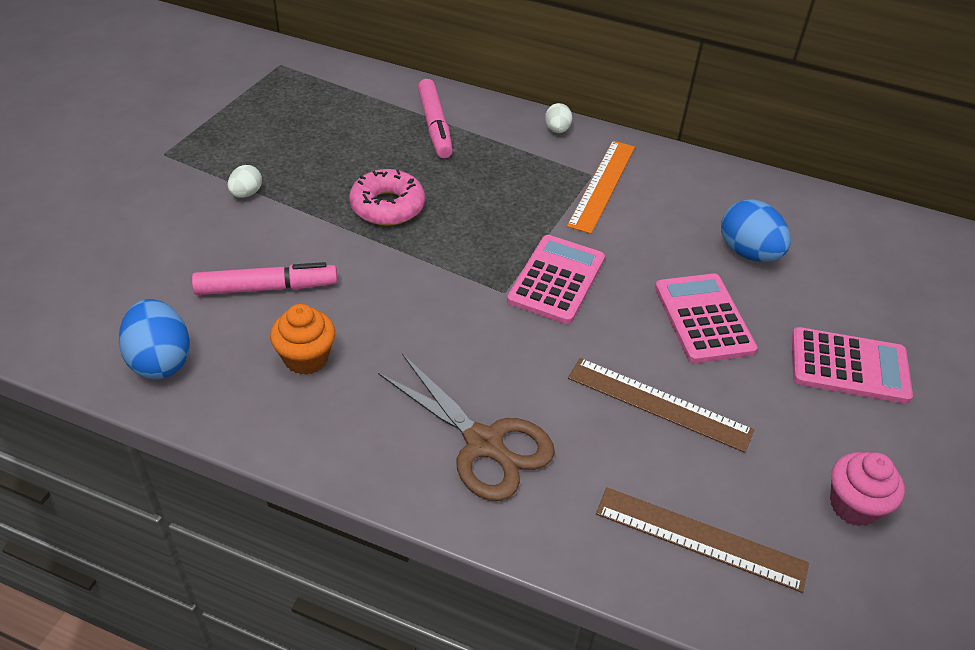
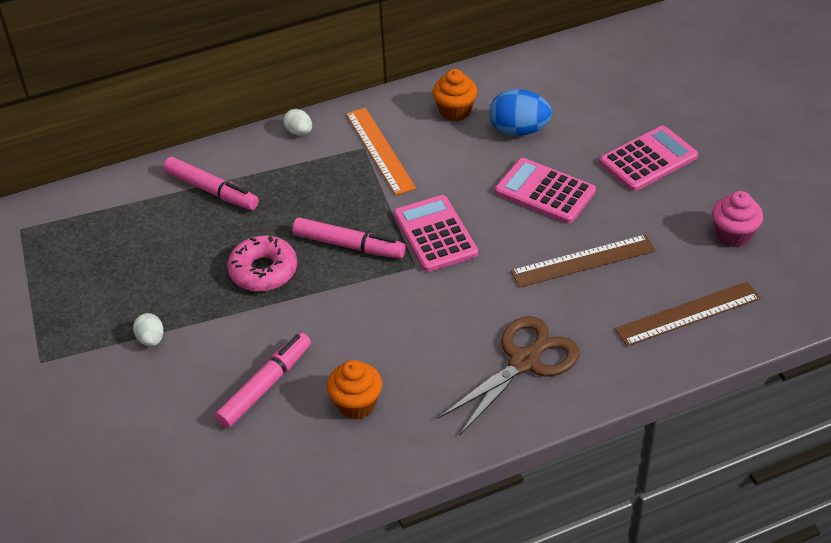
camera: 40 degrees left, 0 degrees up
blue egg [119,299,190,379] -> none
brown scissors [378,354,555,501] -> brown scissors turned 45 degrees counterclockwise [438,316,579,435]
none -> pink marker [292,217,406,259]
none -> orange cupcake [433,69,478,121]

